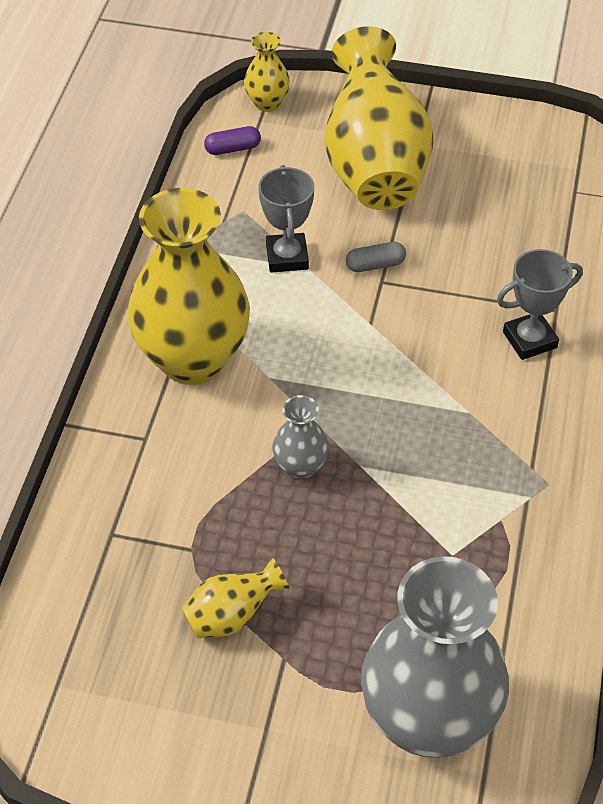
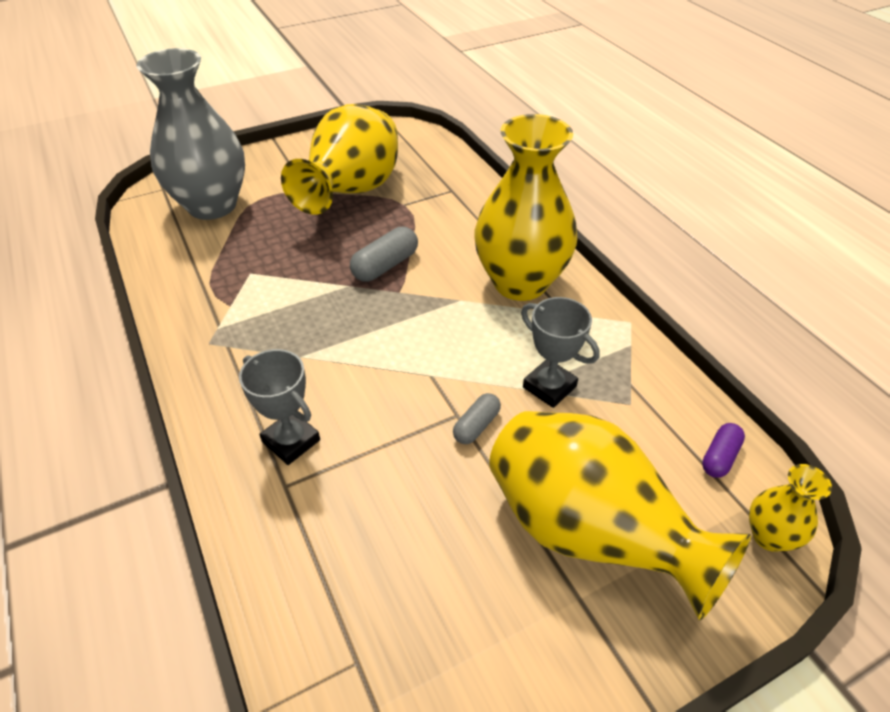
camera: 140 degrees right, 5 degrees down
yellow vase [181,557,290,638] -> yellow vase [281,104,398,215], size x2.24
grey vase [272,395,329,480] -> grey capsule [350,227,418,282]
grey trophy [497,249,583,360] -> grey trophy turned 75 degrees counterclockwise [239,349,320,465]

